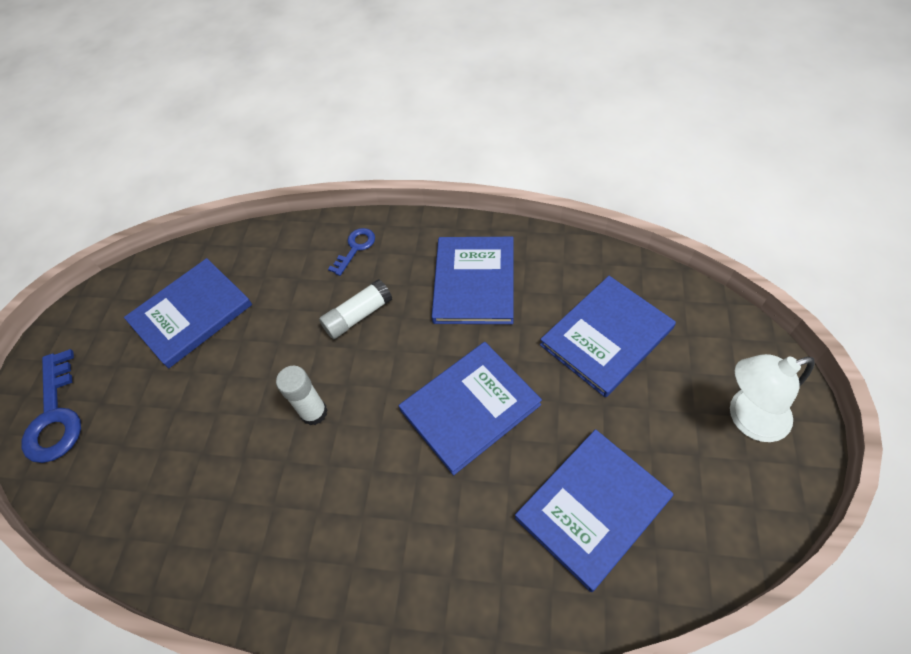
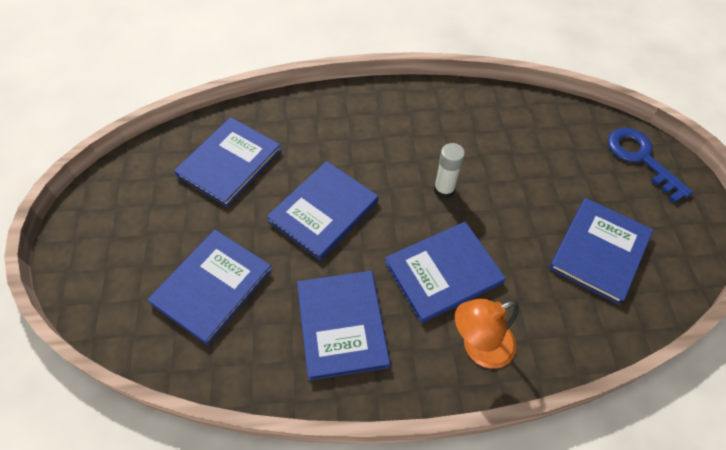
camera: 160 degrees right, 0 degrees up
white glue stick [319,279,392,339] -> blue book [385,222,506,323]
blue key [328,228,375,276] -> orange lamp [455,299,519,369]
white lamp [730,354,815,442] -> none

